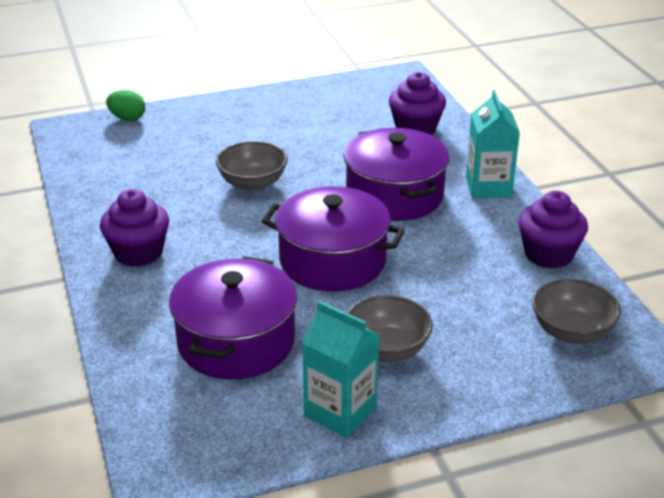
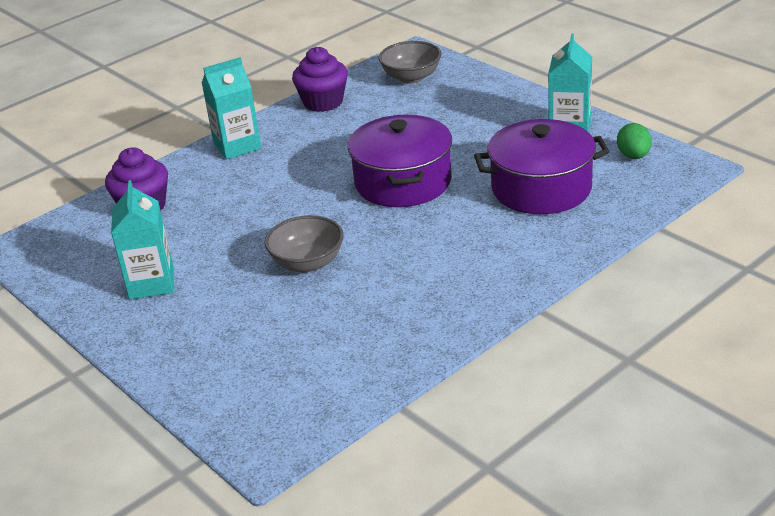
camera: 110 degrees left, 0 degrees up
purple cupcake [100,189,169,267] -> none
green egg [106,90,145,121] -> green egg moved to [617,123,652,159]
purple pot [344,128,449,221] -> none
grey bowl [347,295,433,362] -> none
none -> turquoise carton [111,180,174,300]

